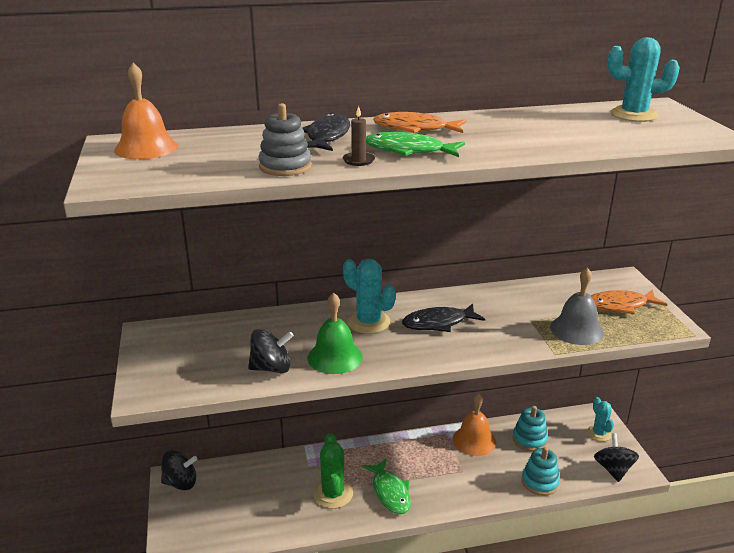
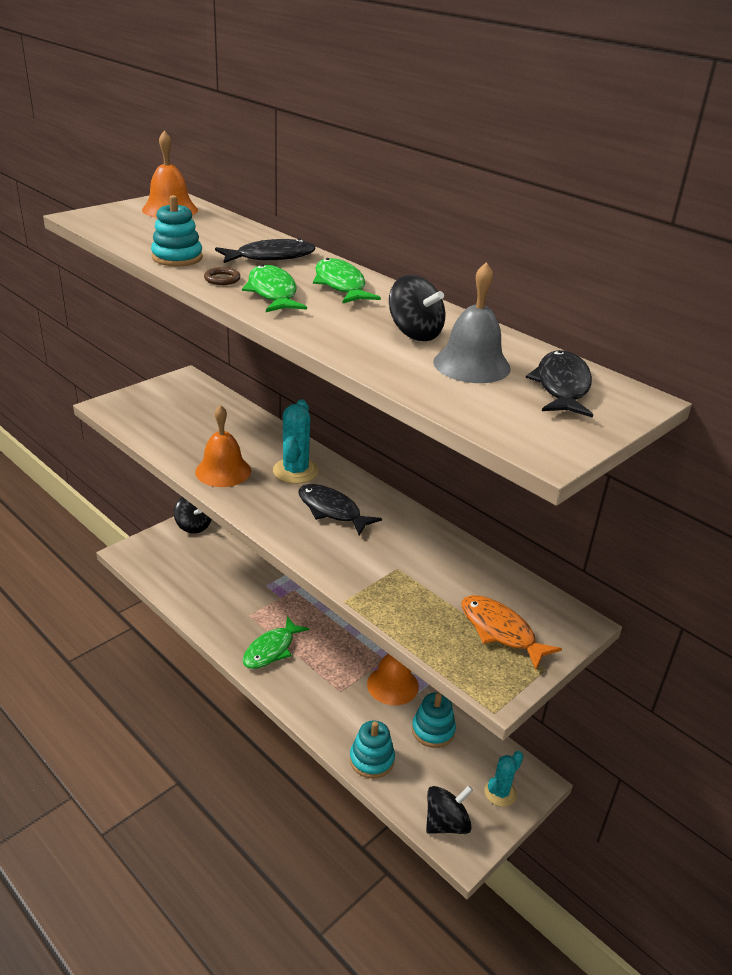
camera: 55 degrees right, 5 degrees up
black spinning top [248,329,294,373] -> black spinning top moved to [389,275,445,341]
grey stacking toy [258,103,311,176] -> turquoise stacking toy [151,195,203,266]
green bell [308,292,363,374] -> orange bell [195,405,251,487]
green cactus [313,433,353,509] -> none
brown candle [343,106,375,166] -> brown ring [204,267,240,285]
orange fish [373,112,466,133] -> green fish [313,258,381,304]
grey bell [550,268,604,345] -> grey bell moved to [433,262,511,383]
turquoise cactus [608,37,680,122] -> black fish [526,350,593,418]

